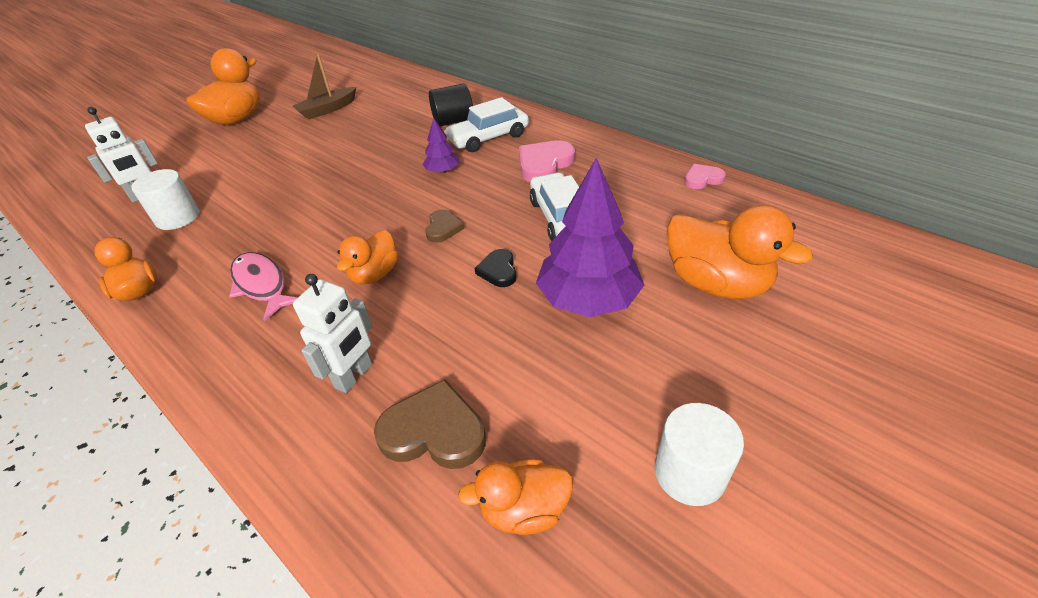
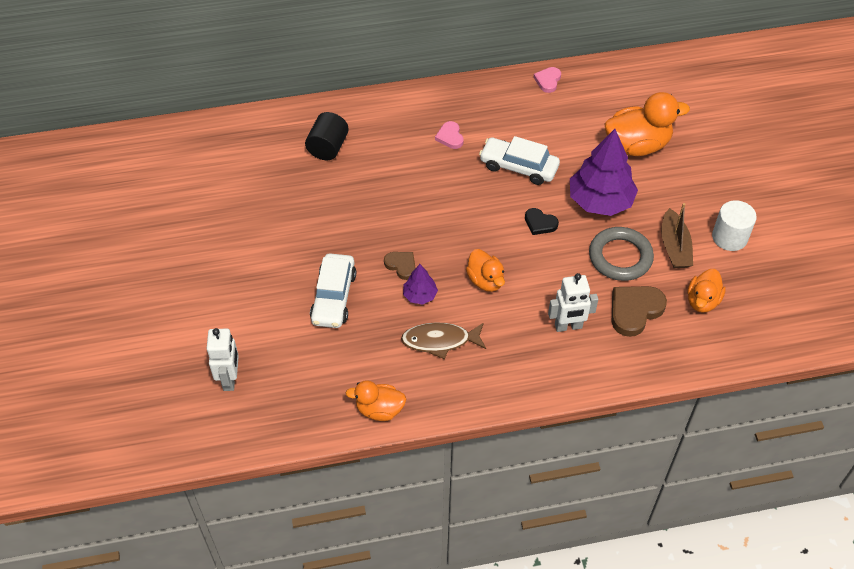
camera: 55 degrees left, 10 degrees up
white cylinder [131,169,199,230] -> none
orange duck [187,48,260,125] -> none
pink fish [229,252,298,321] -> brown fish [401,323,486,359]
brown boat [293,54,356,120] -> brown boat moved to [661,203,693,268]
white robot [293,274,373,393] -> white robot turned 105 degrees clockwise [548,273,598,332]
purple tree [423,118,459,173] -> purple tree moved to [403,264,438,305]
brown heart [425,209,464,243] -> brown heart moved to [384,252,416,280]
white car [444,97,529,152] -> white car moved to [310,254,356,328]
pink heart [519,141,575,182] -> pink heart [435,121,464,149], size x0.59
none -> grey ring [589,227,654,281]

